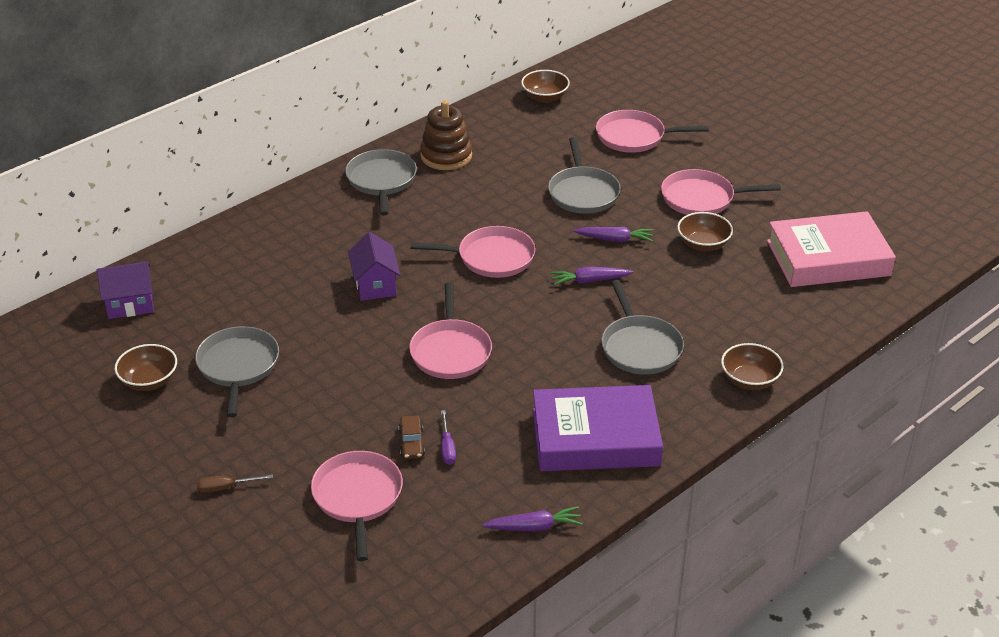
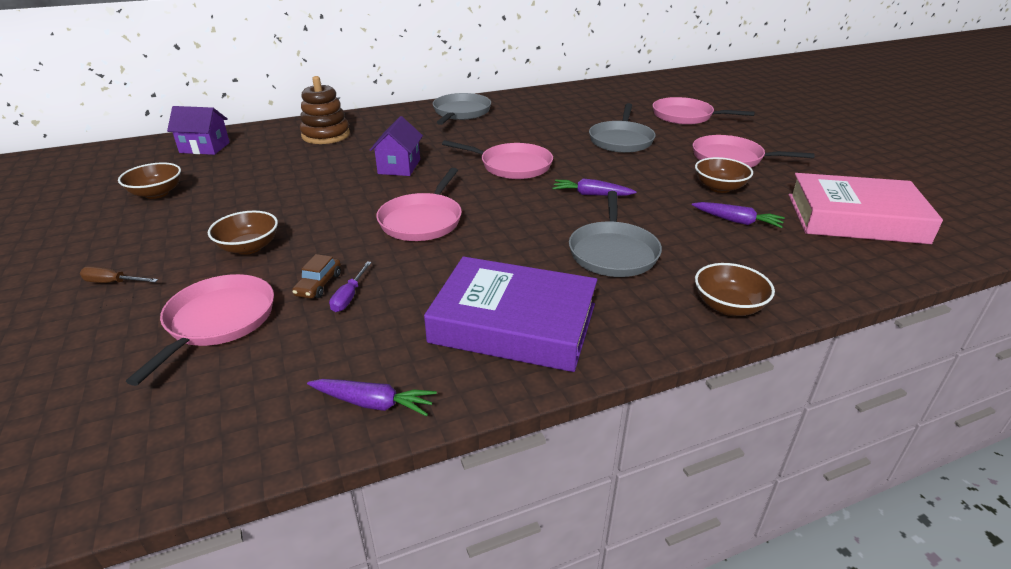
camera: 20 degrees right, 5 degrees down
grey pan [195,326,279,417] -> none
brown stacking toy [420,100,472,170] -> brown stacking toy moved to [300,76,350,144]
brown bowl [521,70,570,103] -> brown bowl moved to [208,211,278,255]
purple carrot [573,227,653,242] -> purple carrot moved to [692,202,785,228]

